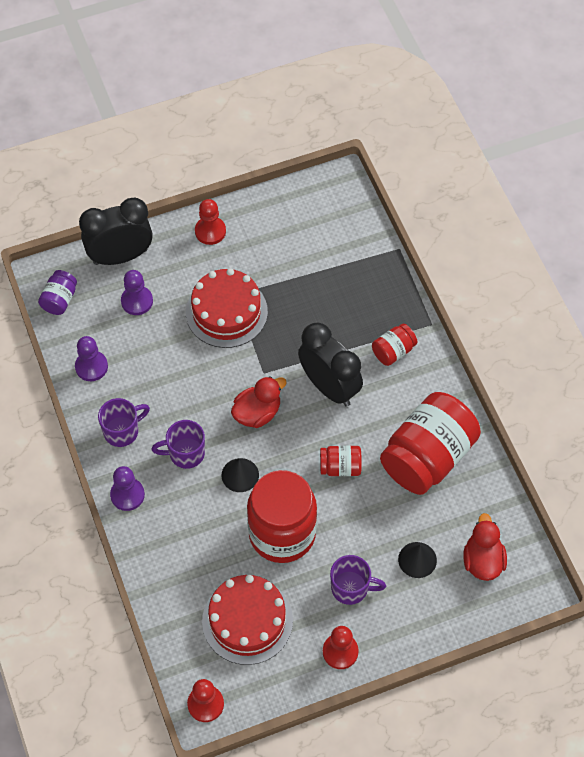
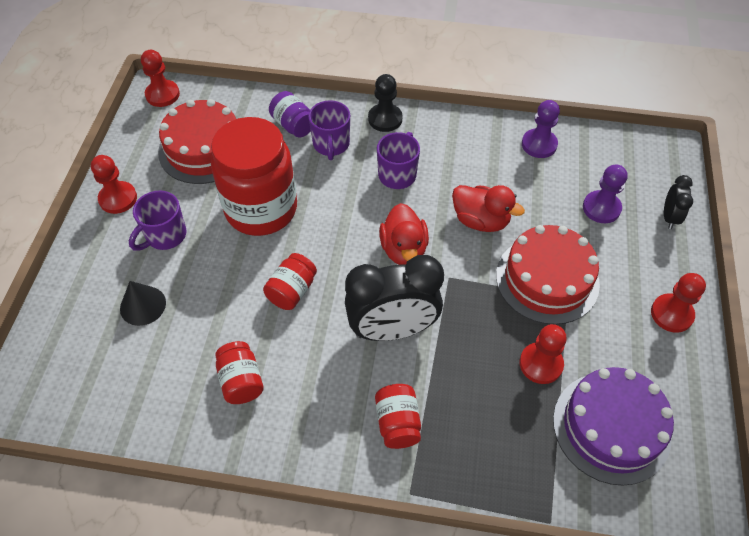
camera: 120 degrees right, 5 degrees down
purple jar [38,270,77,315] -> purple jar moved to [269,91,311,137]
black clock [79,198,152,265] -> black clock [664,175,693,229], size x0.47
purple mug [98,398,150,447] -> purple mug moved to [308,100,350,160]
purple pawn [110,466,145,511] -> black pawn [368,74,403,132]
black cone [222,458,259,492] -> none
red jar [380,392,481,495] -> red jar [215,341,264,404], size x0.46
red duck [464,513,507,581] -> red duck moved to [452,185,525,232]
none -> red pawn [520,324,567,384]
none -> purple cake [553,367,674,485]

